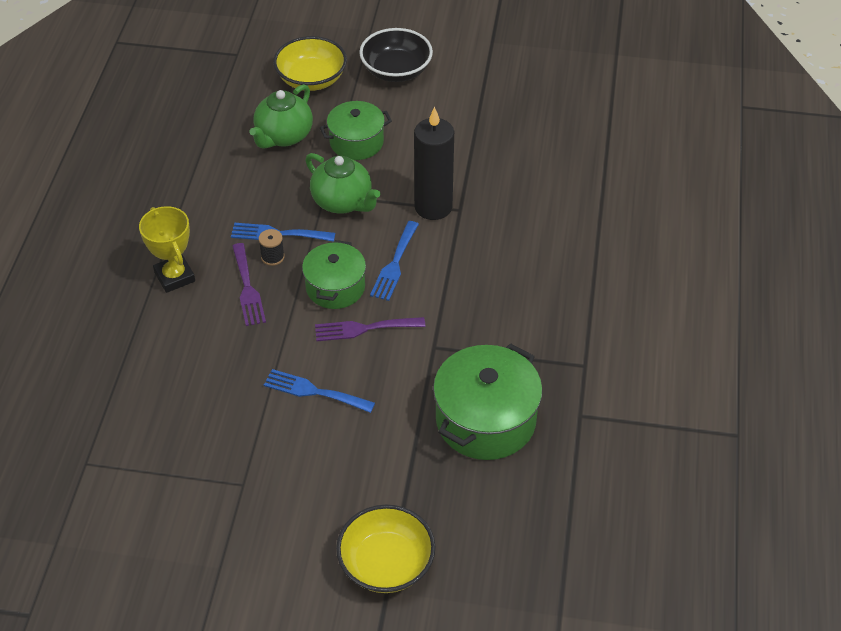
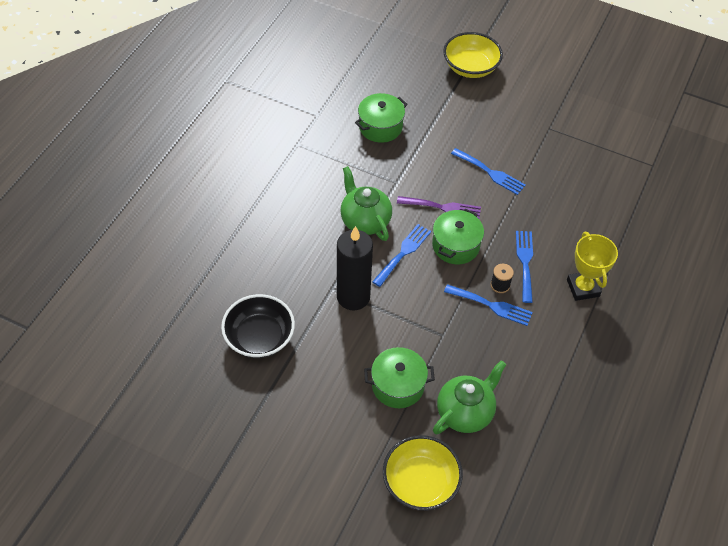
camera: 165 degrees left, 5 degrees up
purple fork [232,243,266,326] -> blue fork [516,231,533,303]
green teapot [305,153,380,214] -> green teapot moved to [340,166,392,241]
black bowl [359,28,433,82] -> black bowl moved to [221,294,295,358]
green pot [433,343,543,460] -> green pot [355,93,407,143], size x0.64

